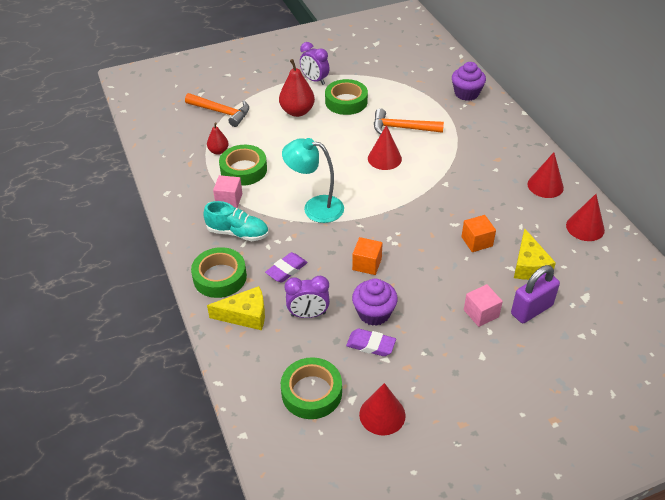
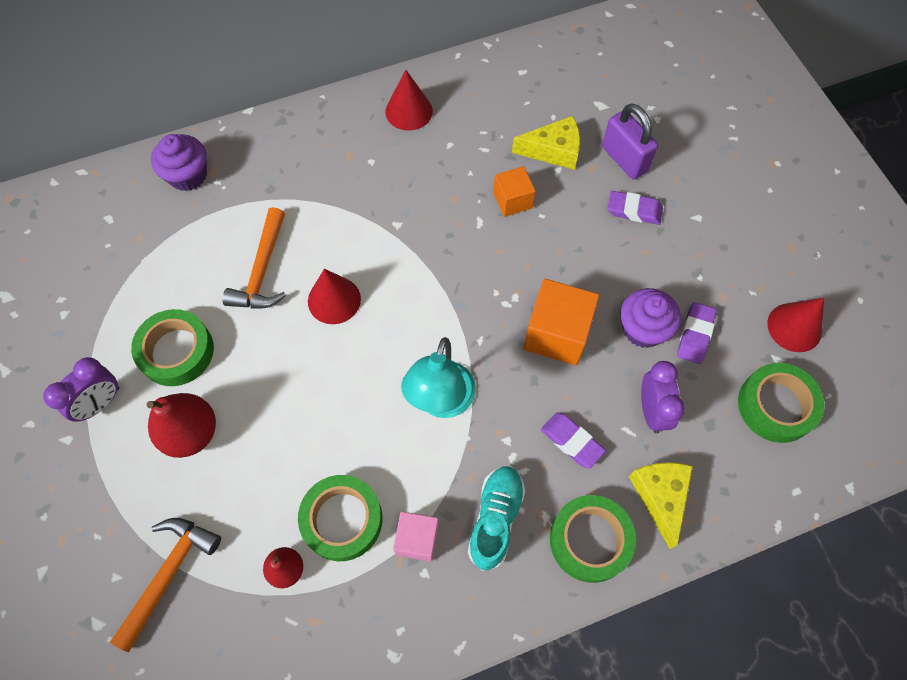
camera: 90 degrees left, 20 degrees up
orange cube [352,237,383,275] -> orange cube [524,279,599,365], size x1.65
pink cube [464,284,503,327] -> purple eraser [607,191,663,225]
red cone [566,194,605,241] -> none

